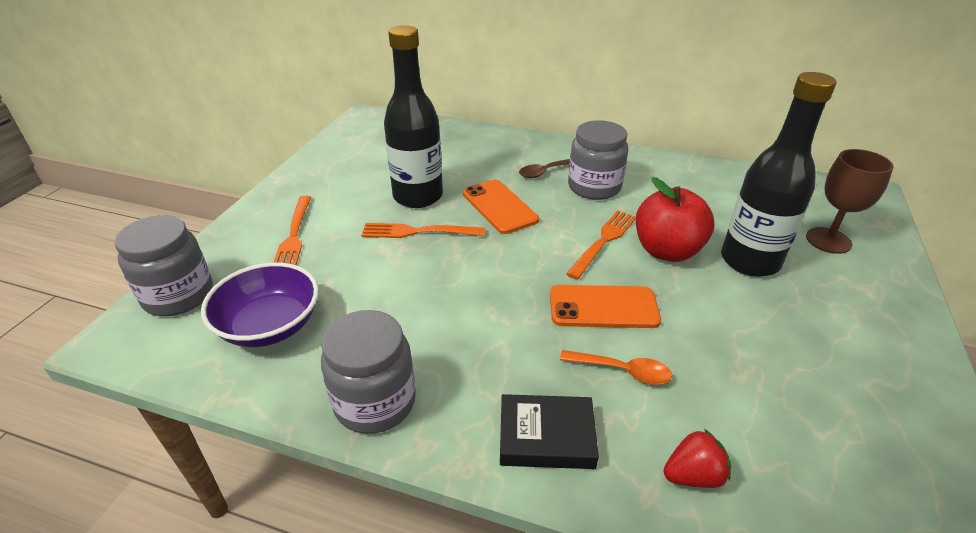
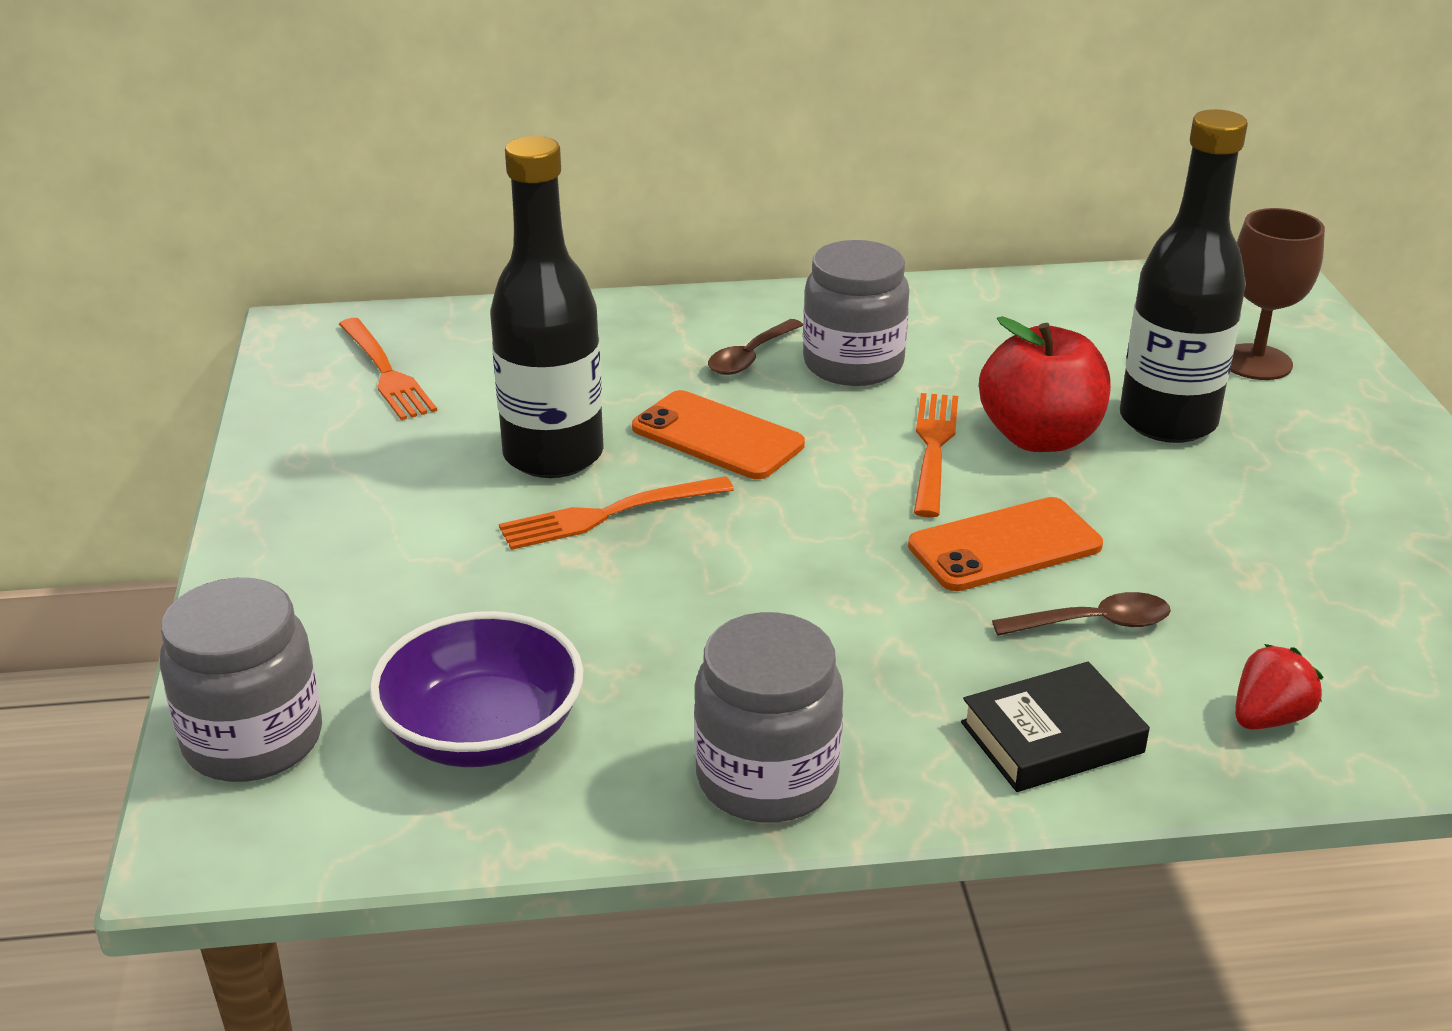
camera: 25 degrees left, 5 degrees down
orange fork [274,196,312,265] -> orange fork moved to [339,318,437,420]
orange spoon [560,350,672,385] -> brown spoon [992,592,1171,636]

